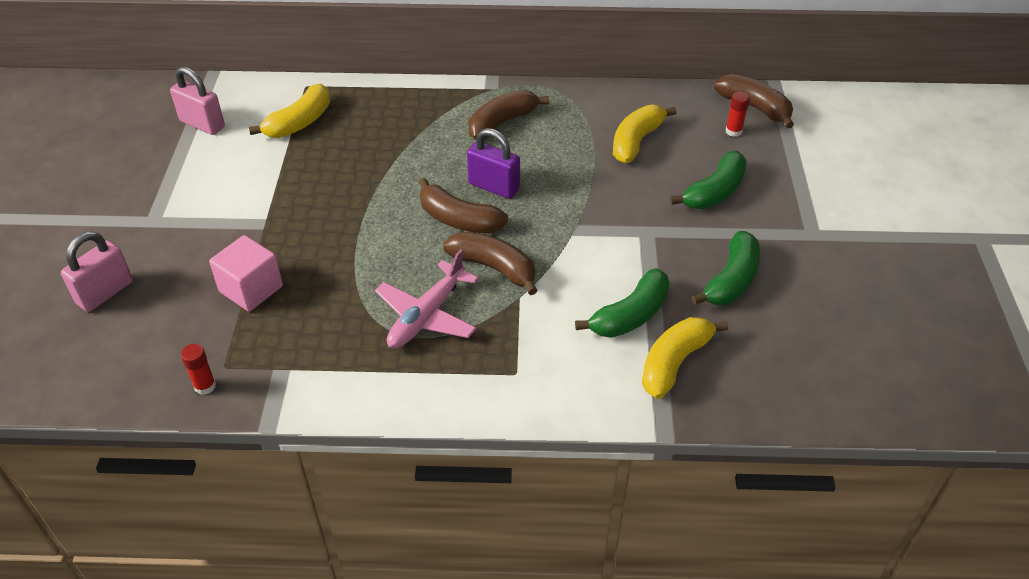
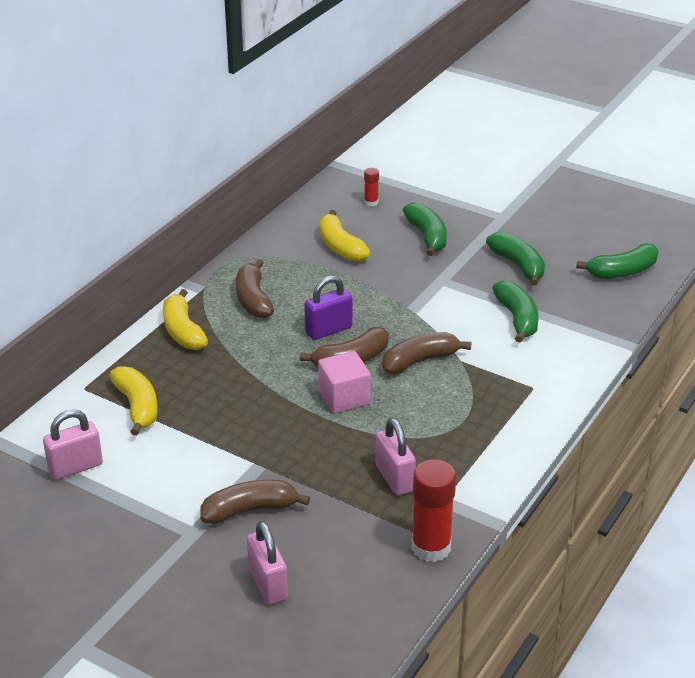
camera: 60 degrees left, 10 degrees down
red glue stick [181,344,216,395] -> red glue stick [411,459,456,562], size x2.05
pink cube [209,235,283,312] -> pink cube moved to [318,351,371,414]
pink plane [375,249,479,348] -> none
yellow banana [642,317,728,399] -> yellow banana moved to [163,289,208,350]
brown banana [714,74,794,128] -> brown banana moved to [200,480,310,524]
none -> pink padlock [376,418,416,496]
none -> green banana [576,243,658,279]

